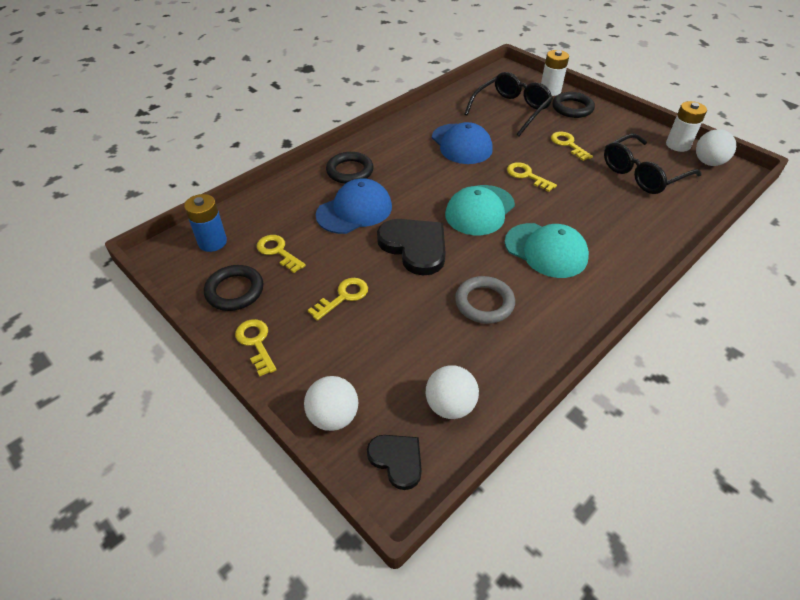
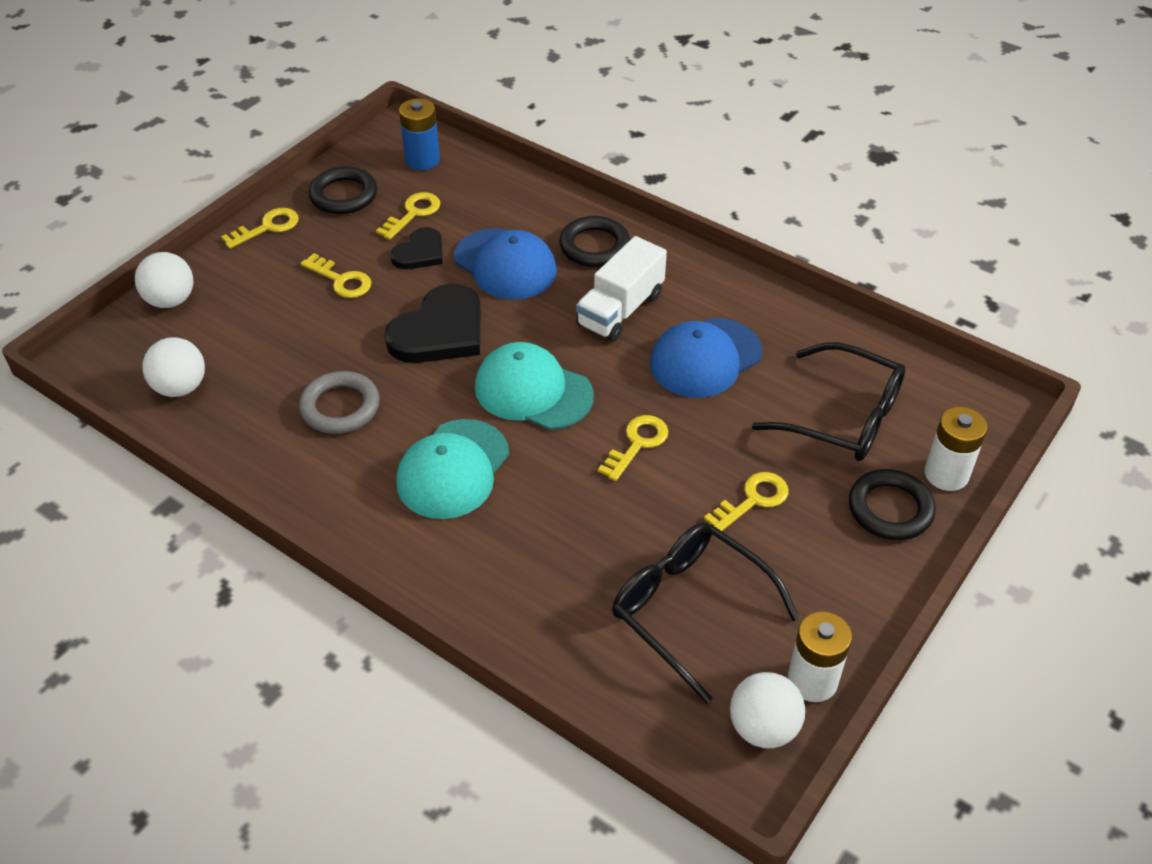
camera: 80 degrees right, 0 degrees up
black heart [367,435,422,490] -> black heart moved to [390,227,443,269]
none -> white truck [576,236,667,342]

